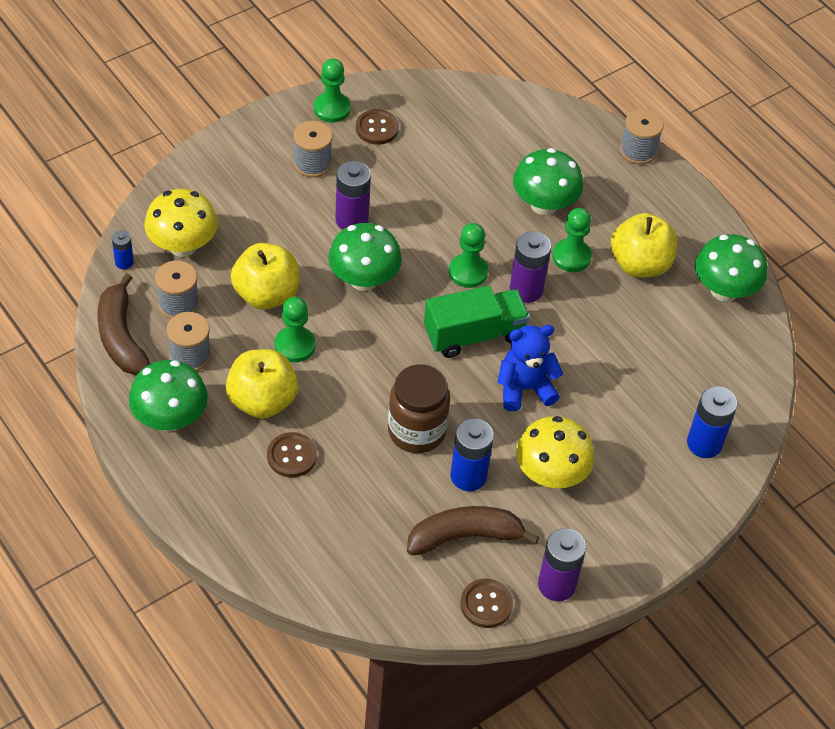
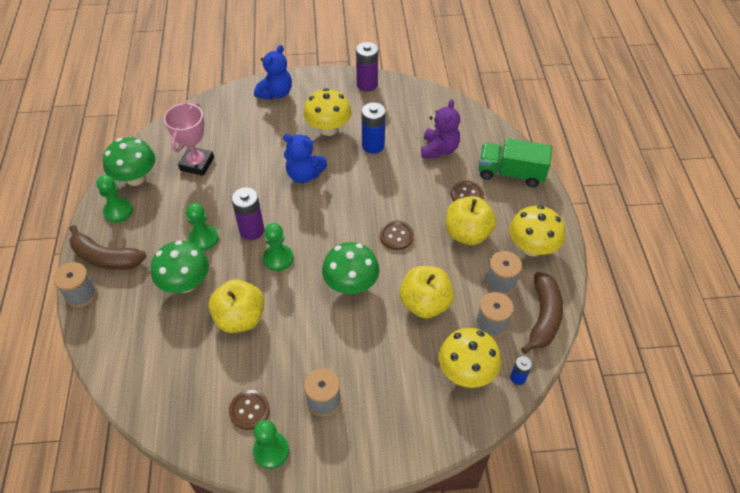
camera: 145 degrees left, 0 degrees up
green mushroom [129,360,208,432] -> yellow mushroom [509,205,565,256]
green pawn [275,297,316,362] -> green pawn moved to [97,175,133,223]
purple battery [335,161,371,230] -> none
brown jar [388,364,450,453] -> none
brown banana [407,506,539,556] -> brown banana moved to [69,225,147,270]
green truck [424,286,530,358] -> green truck moved to [479,138,552,187]
brown button [461,578,513,628] -> brown button moved to [380,220,414,250]
yellow apple [611,213,677,278] -> yellow apple moved to [208,279,264,333]
blue battery [687,386,737,458] -> none
none -> pink trophy [164,102,214,176]
none -> blue teddy bear [254,45,292,100]
none -> purple teddy bear [421,99,460,158]

